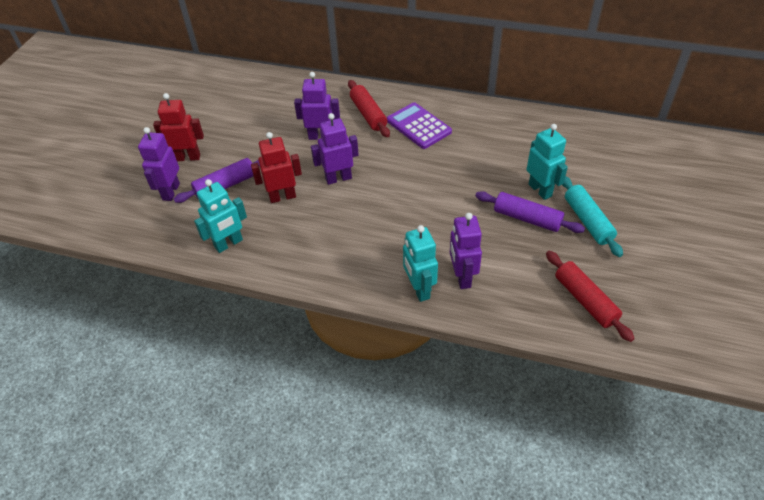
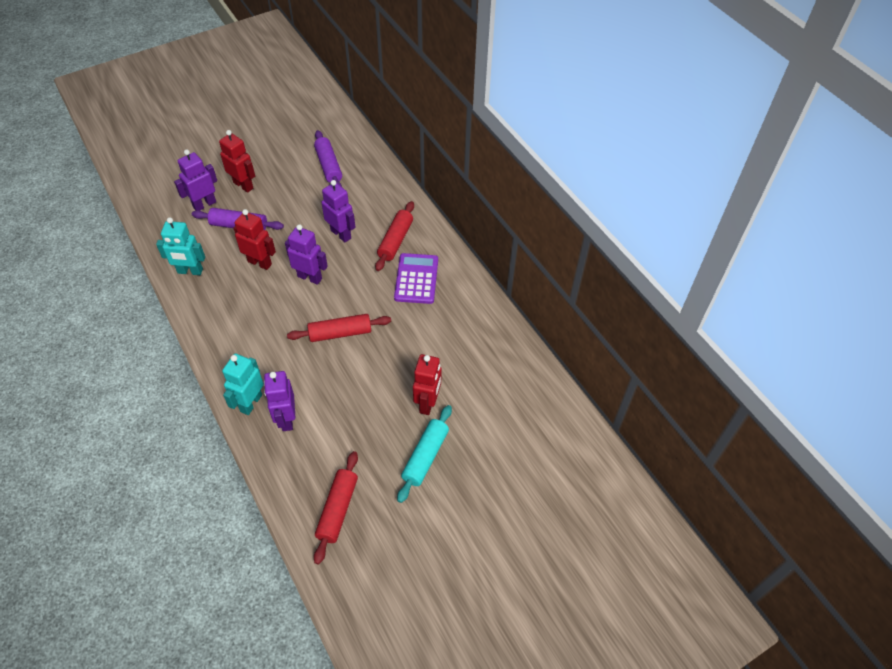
camera: 40 degrees right, 5 degrees up
purple robot [450,213,482,289] -> purple robot turned 45 degrees counterclockwise [264,371,295,431]
purple rolling pin [475,191,585,233] -> purple rolling pin moved to [314,130,342,187]
turquoise robot [526,124,568,200] -> red robot [413,354,442,415]
none -> red rolling pin [287,314,391,342]

